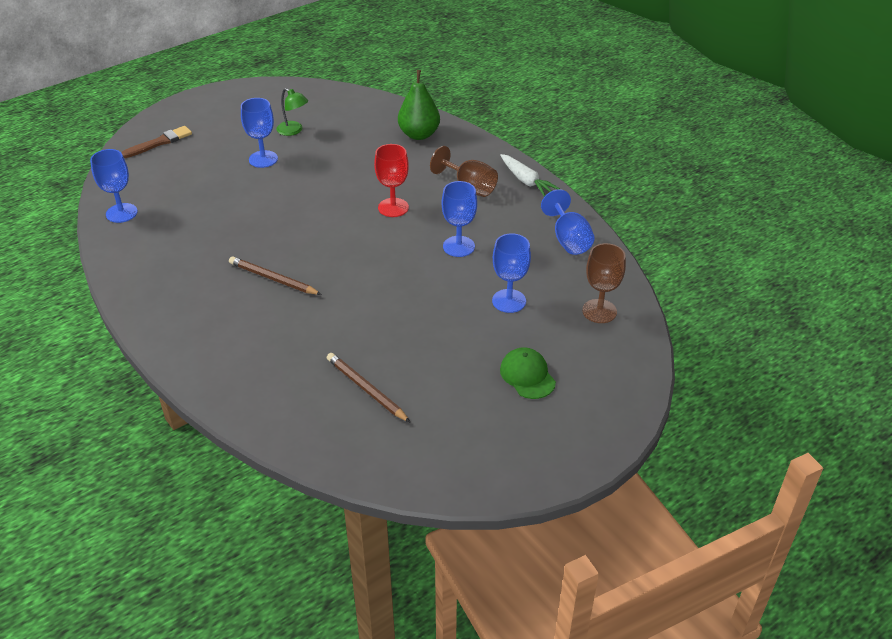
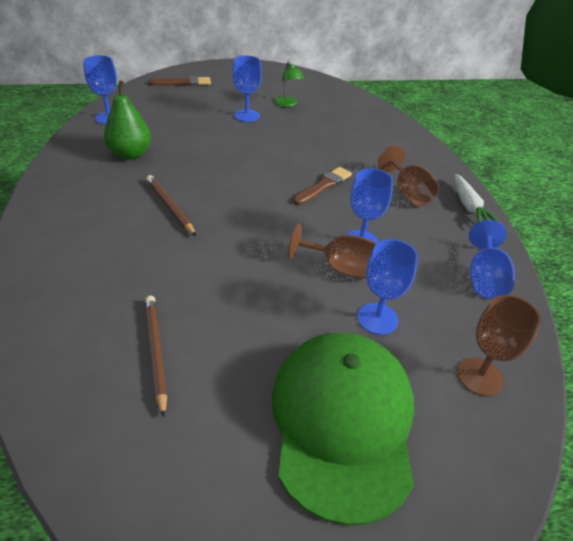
camera: 25 degrees right, 0 degrees up
red goblet [374,144,409,217] -> brown brush [293,167,352,205]
green pear [398,70,440,140] -> green pear moved to [104,80,151,160]
green cap [500,347,556,399] -> green cap [272,333,414,526], size x2.27
none -> brown goblet [288,223,377,279]

